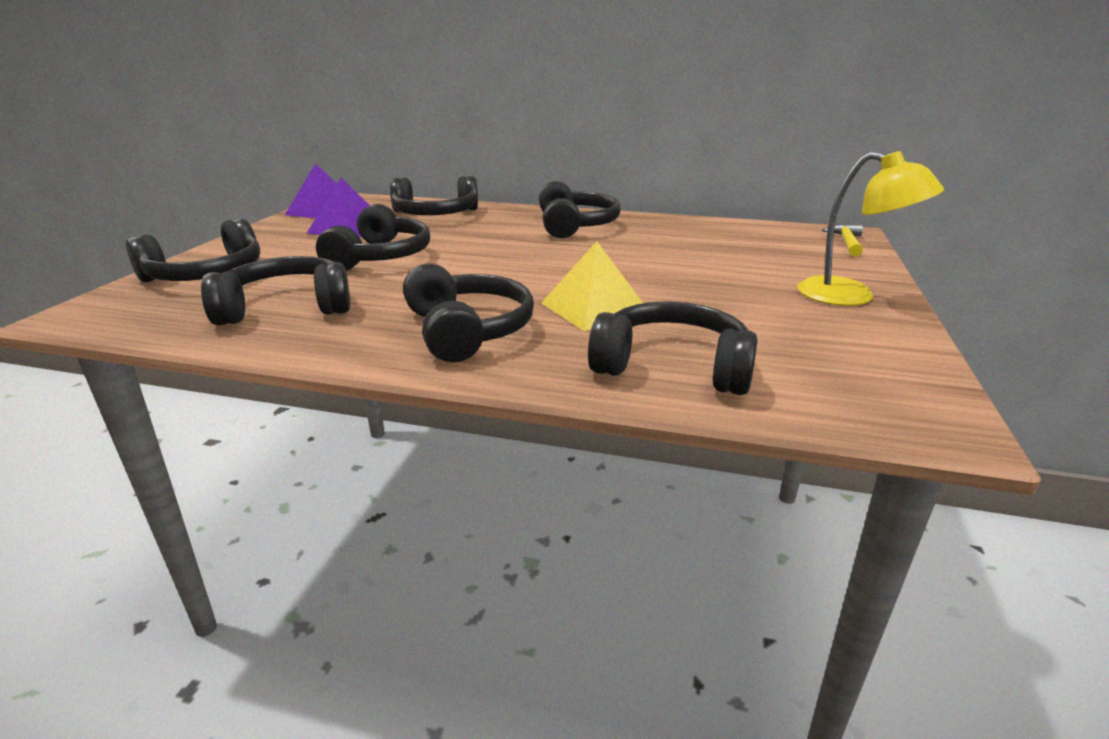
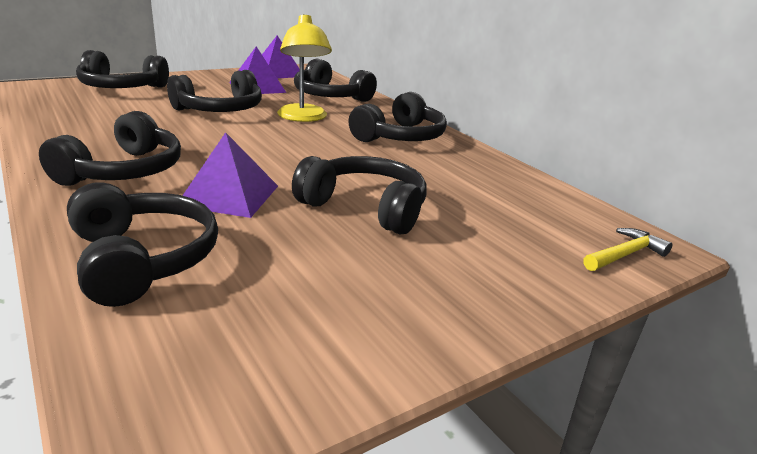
camera: 40 degrees right, 0 degrees up
black headphones [201,256,350,325] -> black headphones moved to [292,156,427,234]
yellow pyramid [541,241,643,331] -> purple pyramid [182,132,278,218]
yellow lamp [797,151,944,306] -> yellow lamp moved to [277,14,332,122]

